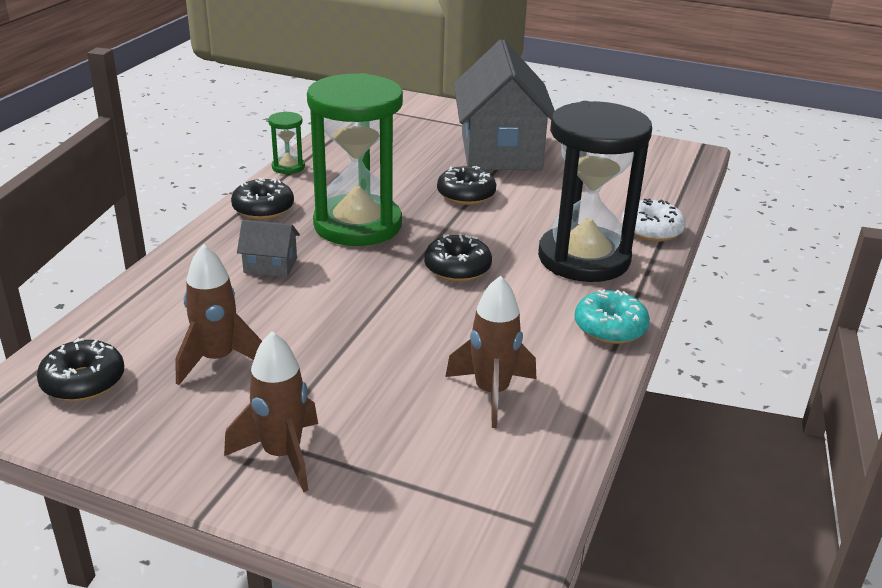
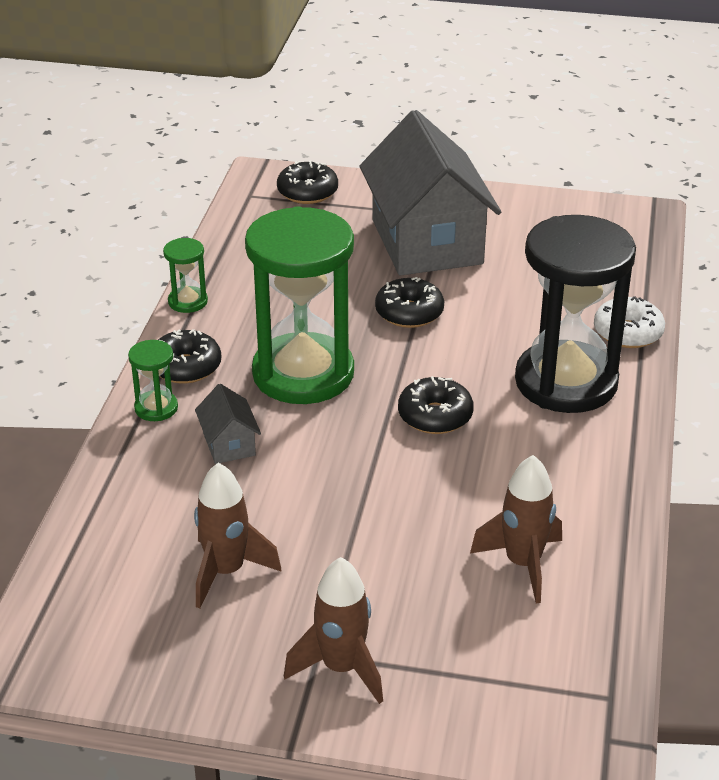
camera: 10 degrees left, 5 degrees up
black donut [37,338,124,401] -> black donut moved to [277,161,338,204]
grey house [237,220,300,277] -> grey house turned 75 degrees clockwise [195,384,261,464]
turquoise donut [574,289,650,344] -> none
none -> green hourglass [128,340,178,421]

